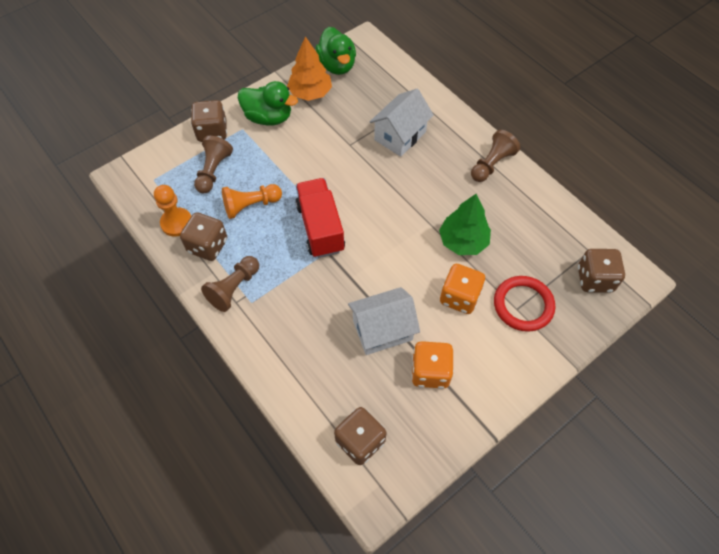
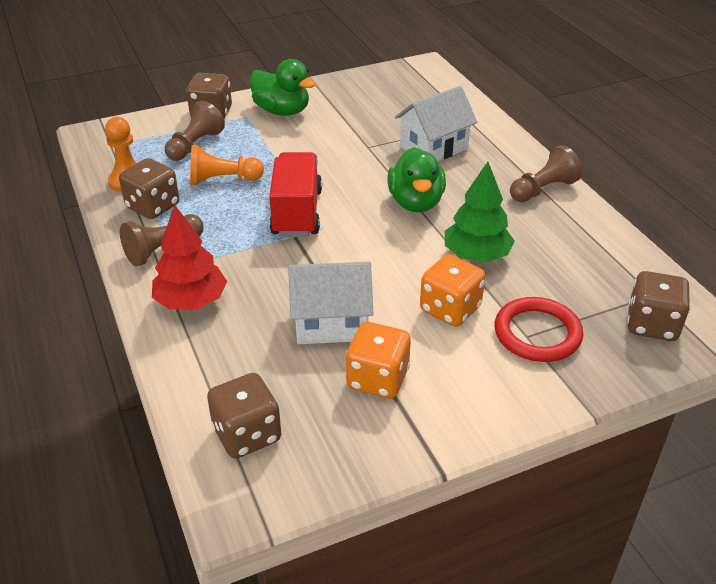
camera: 15 degrees right, 20 degrees down
orange tree [287,36,332,101] -> none
green duck [316,27,356,75] -> green duck moved to [387,147,446,212]
none -> red tree [152,205,227,310]

